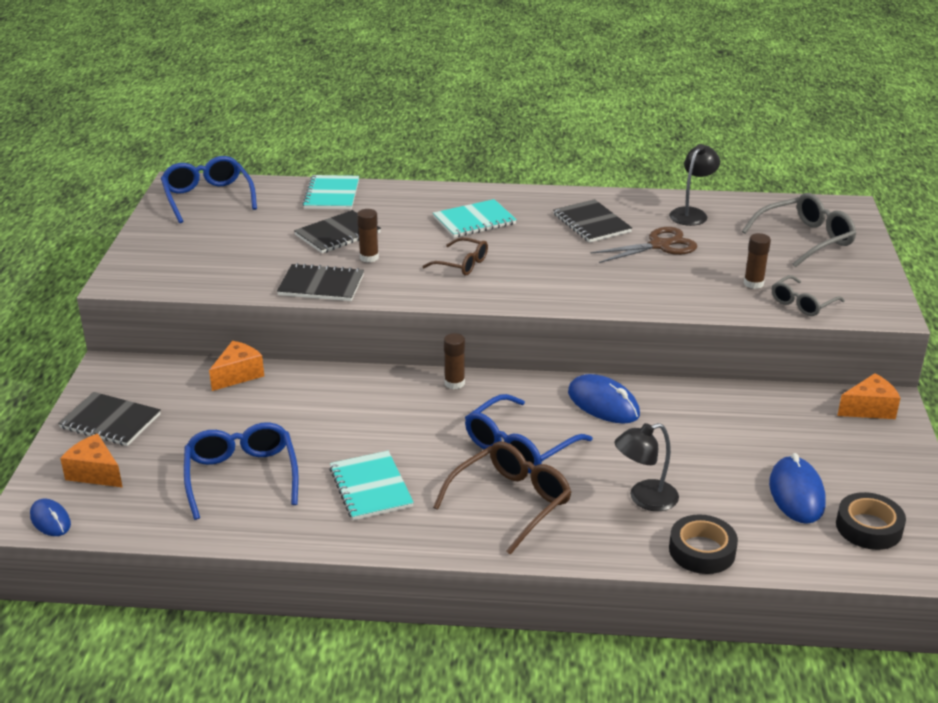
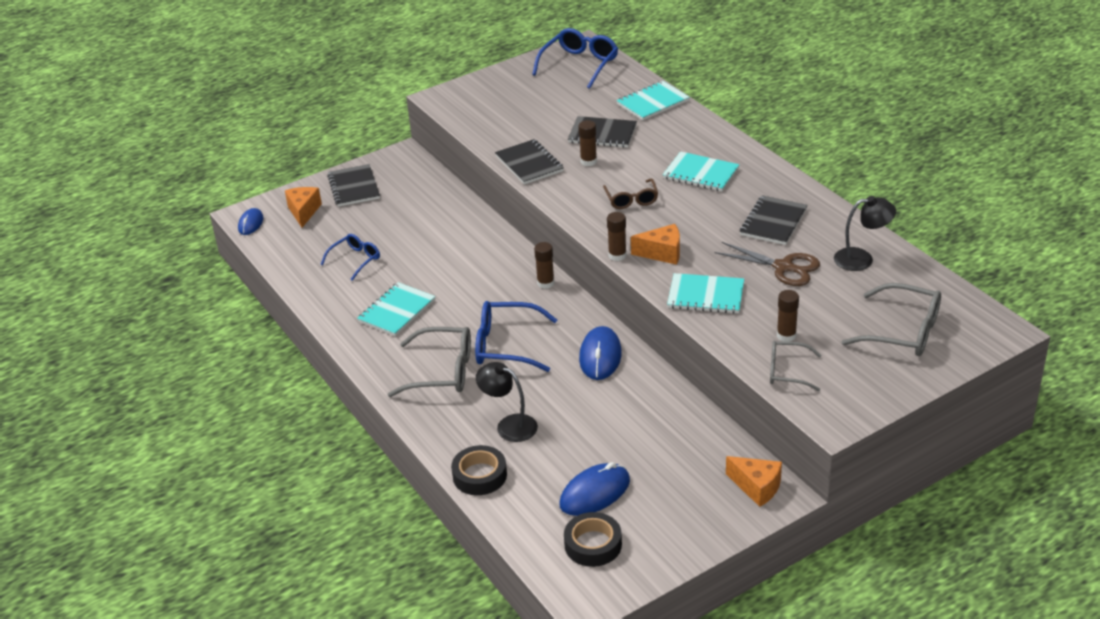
camera: 55 degrees right, 5 degrees up
blue glasses [184,422,299,520] -> blue glasses [320,234,380,281], size x0.62
orange cheese [209,341,264,391] -> orange cheese moved to [631,224,680,265]
brown glasses [433,441,571,555] -> grey glasses [387,327,471,397]
none -> brown glue stick [607,212,627,261]
none -> turquoise notebook [667,273,744,314]

